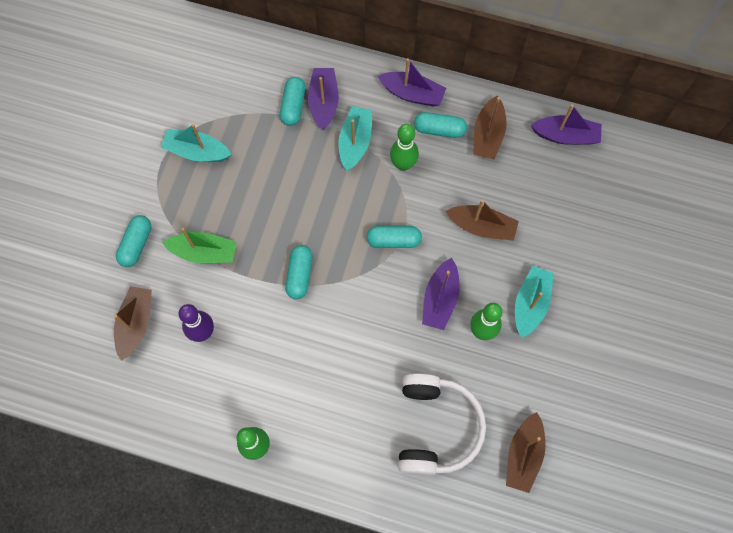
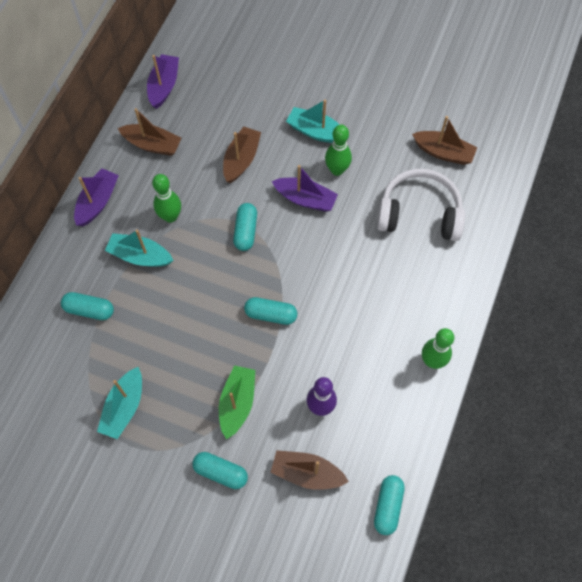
camera: 85 degrees left, 5 degrees down
purple boat [308,68,339,130] -> none
turquoise capsule [414,112,467,138] -> turquoise capsule moved to [374,475,405,535]

